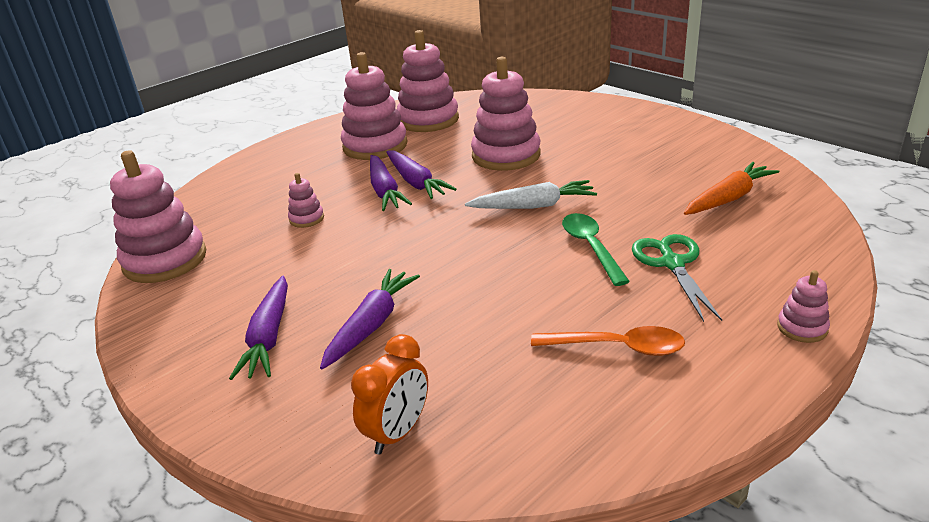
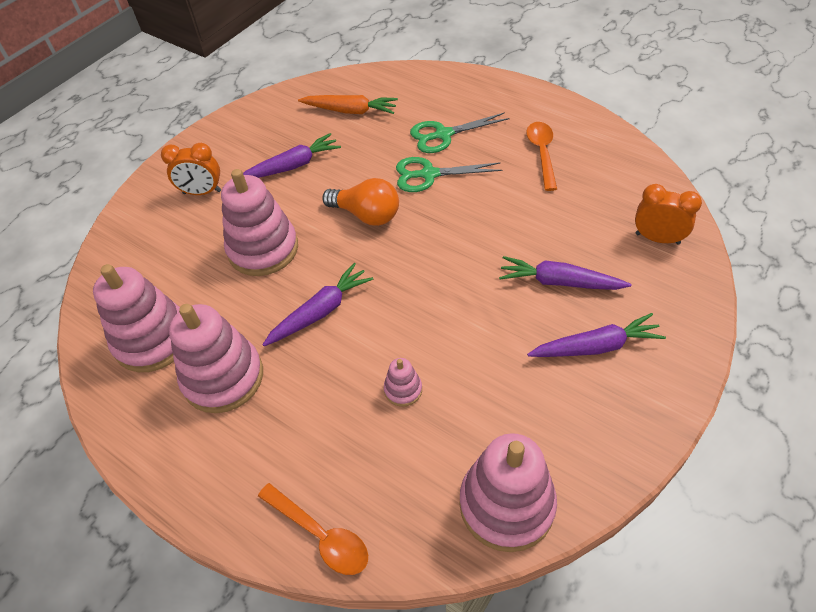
camera: 100 degrees left, 20 degrees up
purple carrot [370,155,412,211] -> purple carrot moved to [243,133,341,178]
white carrot [465,180,597,209] -> orange light bulb [322,178,399,226]
green spoon [562,213,630,286] -> green scissors [396,157,502,192]
orange carrot [684,162,779,215] -> orange carrot turned 150 degrees clockwise [298,95,398,114]
pink stacking toy [777,270,830,343] -> none
none -> orange clock [161,143,221,195]
none -> orange spoon [258,483,368,575]

